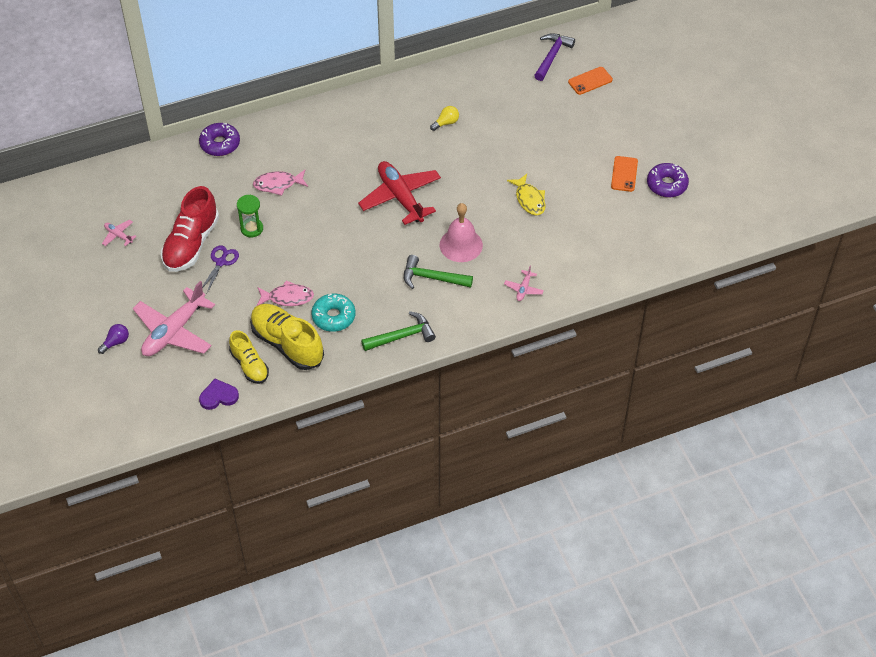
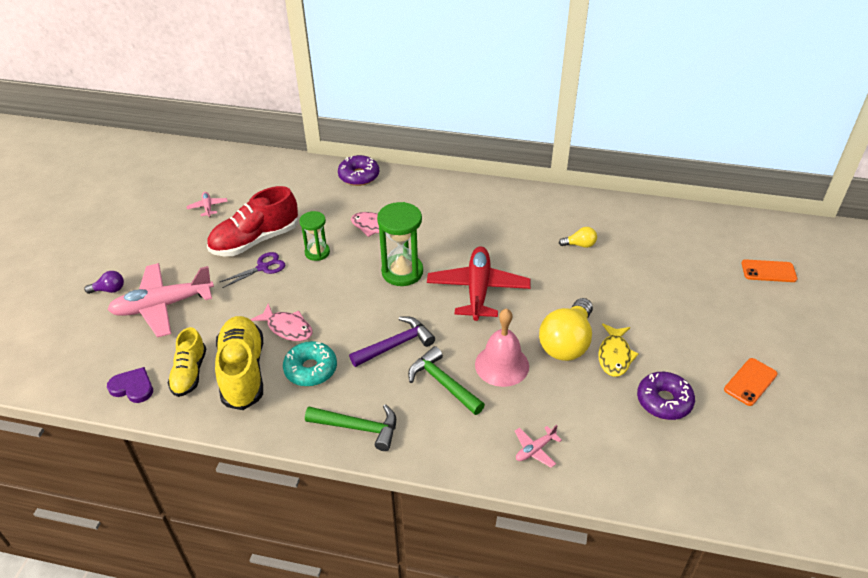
camera: 35 degrees right, 10 degrees down
purple hammer [534,33,575,81] -> purple hammer moved to [349,316,435,367]
purple donut [647,163,689,198] -> purple donut moved to [637,372,695,420]
none -> green hourglass [377,202,423,286]
none -> yellow light bulb [539,298,593,361]

